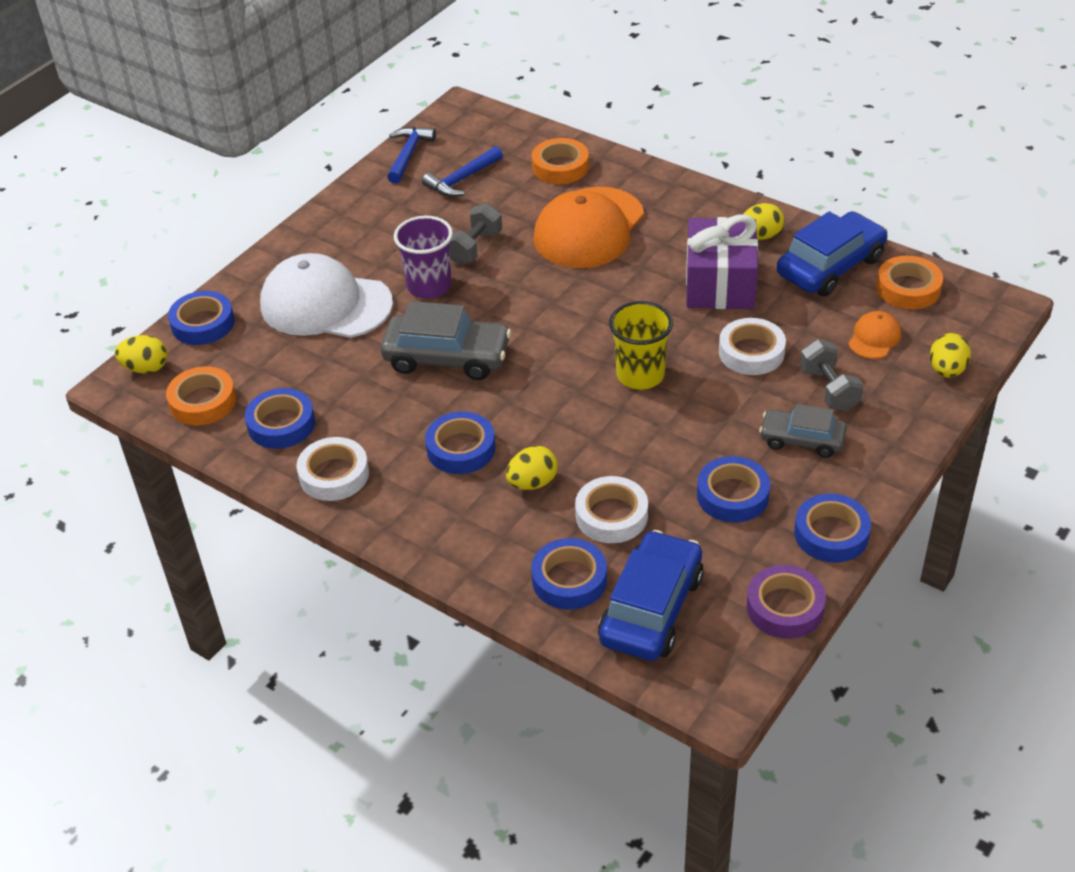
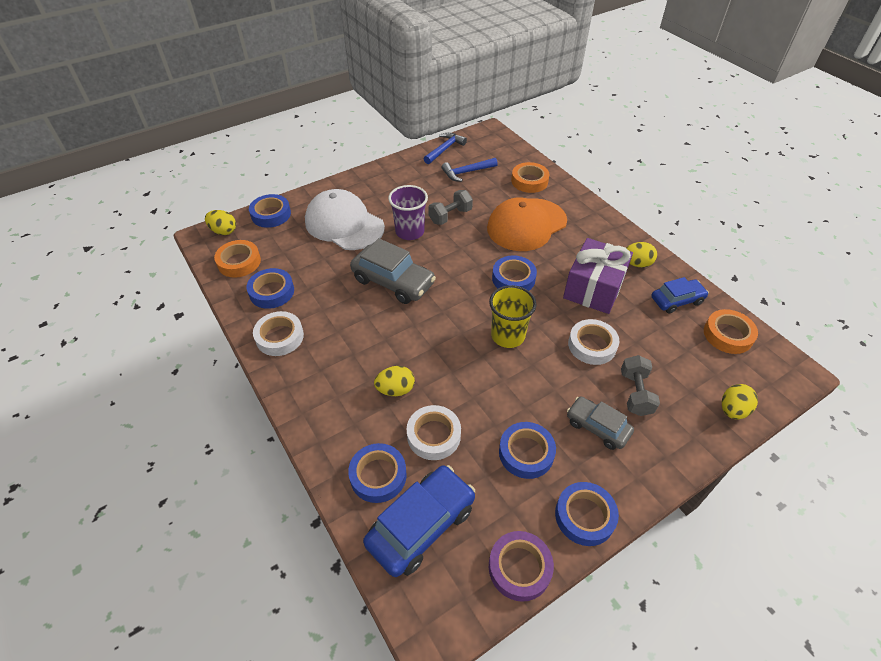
camera: 20 degrees right, 5 degrees up
blue tape [425,412,496,474] -> blue tape moved to [492,256,537,291]
blue car [777,211,888,296] -> blue car [651,277,709,313], size x0.62
orange cap [848,311,901,359] -> none

